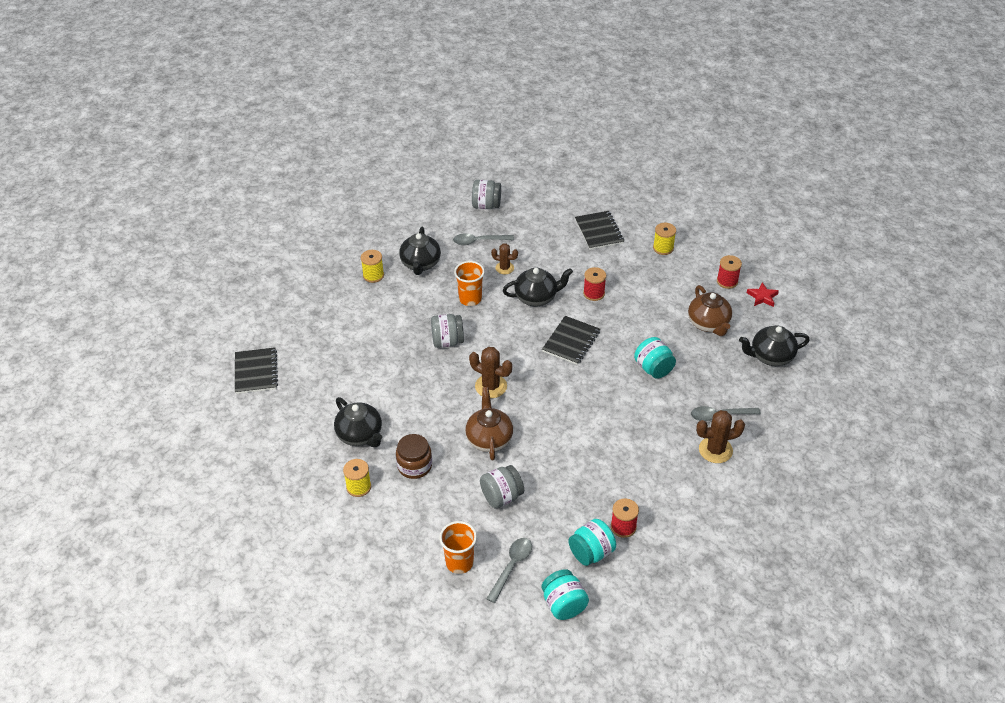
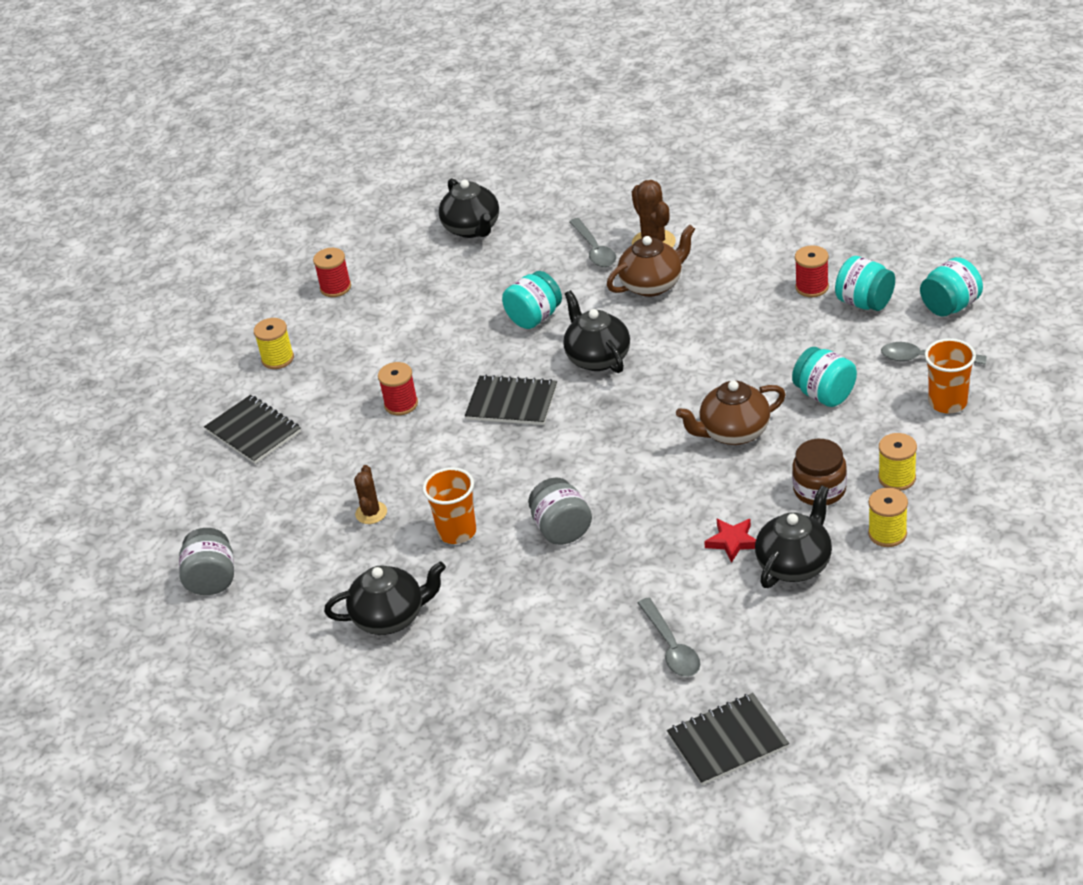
camera: 100 degrees left, 5 degrees down
yellow spool [361,250,384,283] -> yellow spool moved to [878,433,917,491]
grey spoon [453,234,514,245] -> grey spoon moved to [638,598,700,677]
brown cactus [469,347,512,398] -> none
grey jar [480,465,524,508] -> turquoise jar [792,347,857,407]
black teapot [503,268,573,307] -> black teapot moved to [563,290,630,373]
black notebook [575,211,624,250] -> black notebook turned 75 degrees clockwise [204,395,301,464]
brown teapot [688,285,732,336] -> brown teapot moved to [607,224,695,297]
red star [747,282,779,307] -> red star moved to [704,519,756,563]

